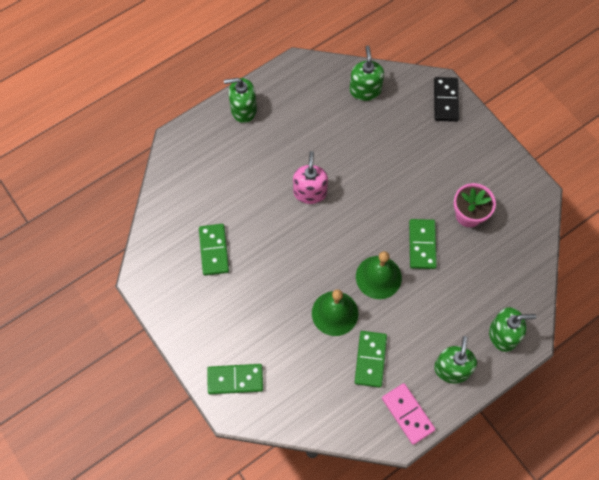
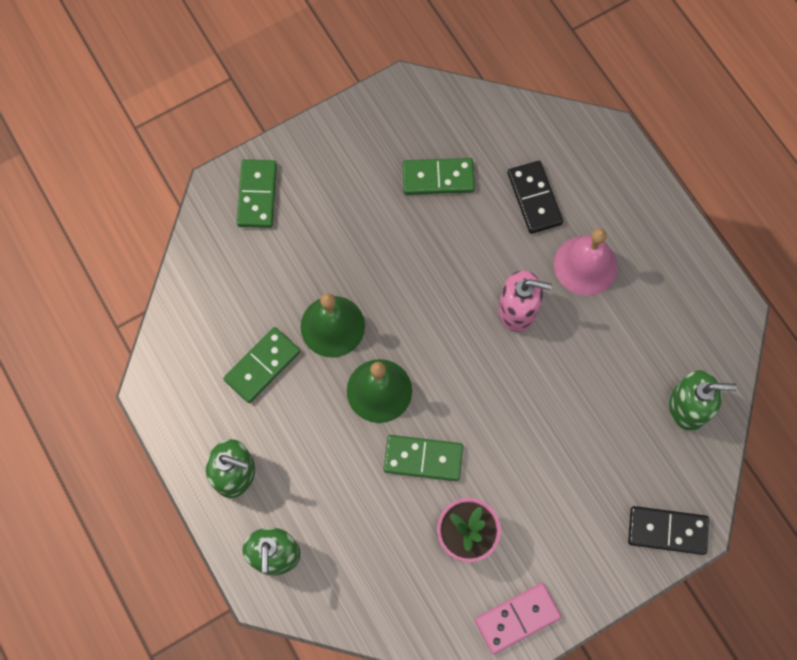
camera: 95 degrees right, 5 degrees up
green soap dispenser [224,78,257,123] -> none
green domino [355,331,387,388] -> green domino turned 60 degrees counterclockwise [223,327,300,403]
pink domino [382,383,435,445] -> pink domino moved to [474,583,561,654]
none -> black domino [507,161,563,234]
none -> pink bell [554,228,617,296]

